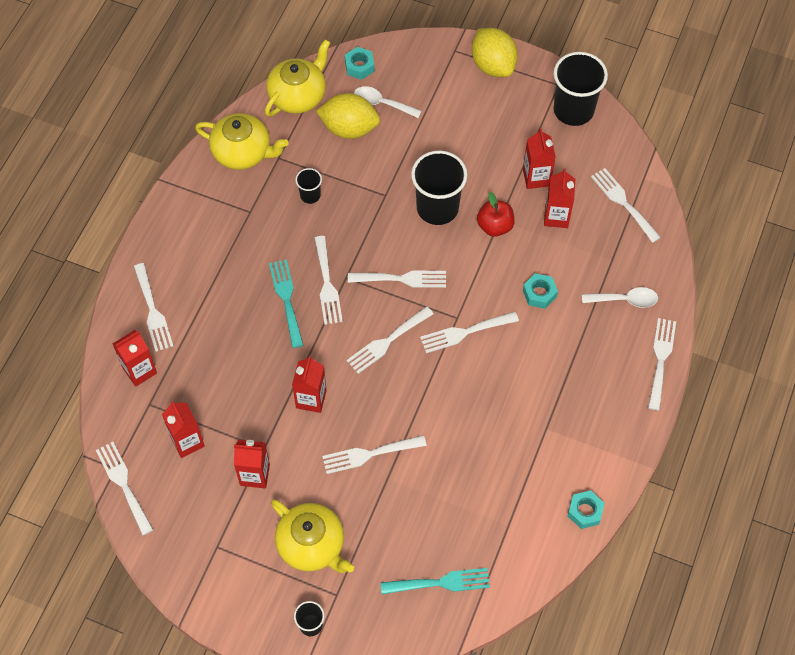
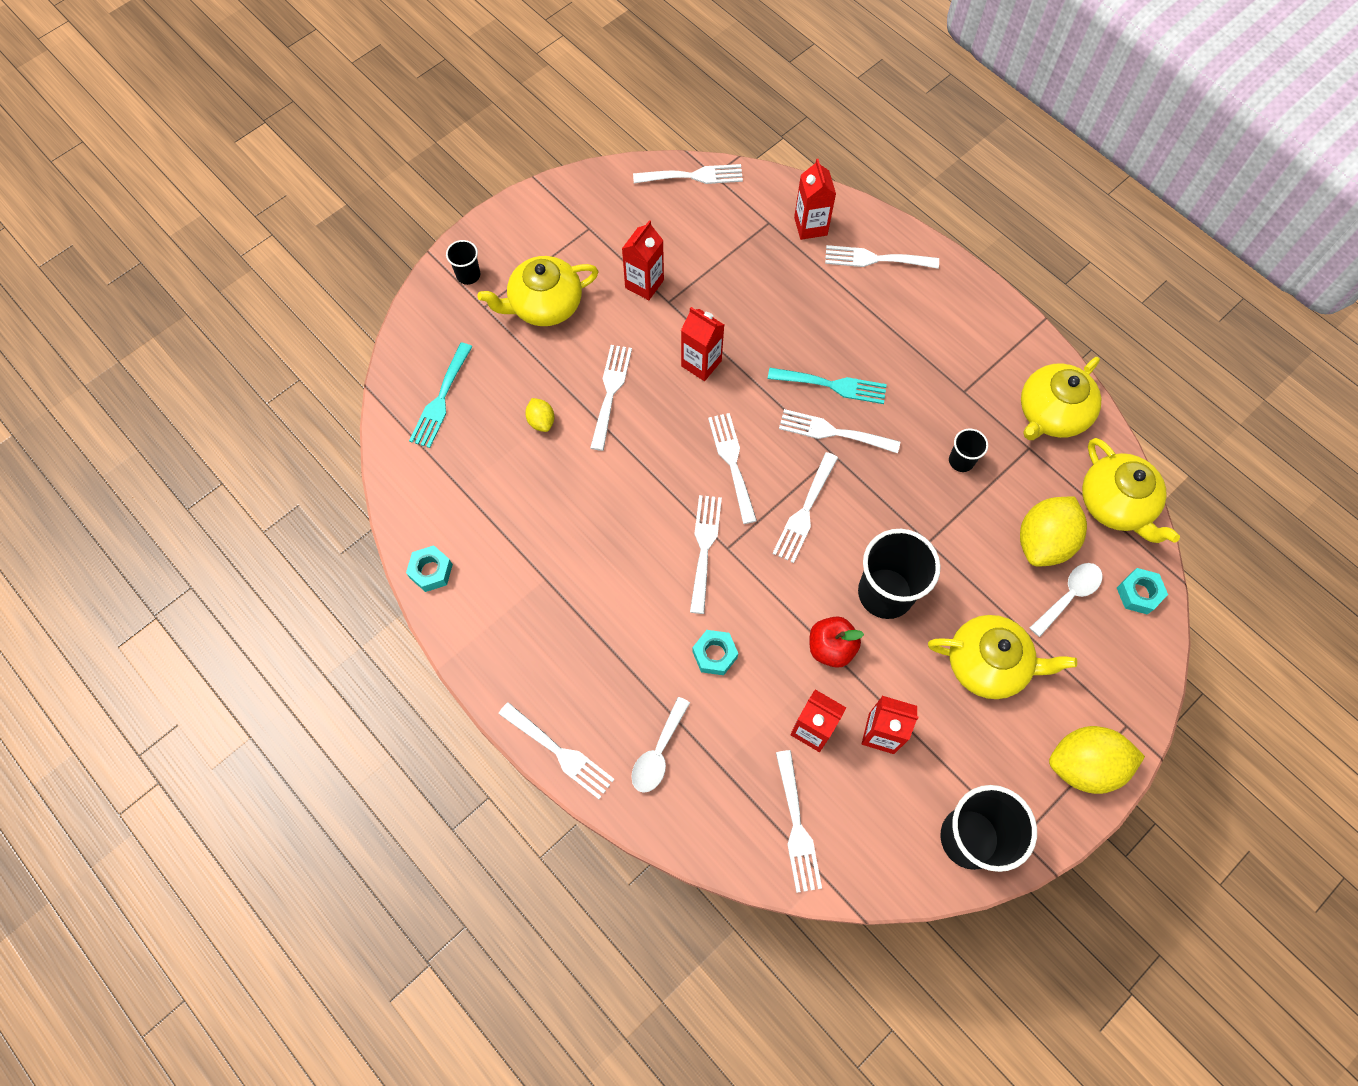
camera: 115 degrees right, 5 degrees up
red carton [162,401,205,458] -> none
white fork [591,168,661,243] -> white fork turned 90 degrees clockwise [776,750,822,893]
none -> yellow lemon [525,398,554,432]
none -> yellow teapot [928,615,1077,699]

